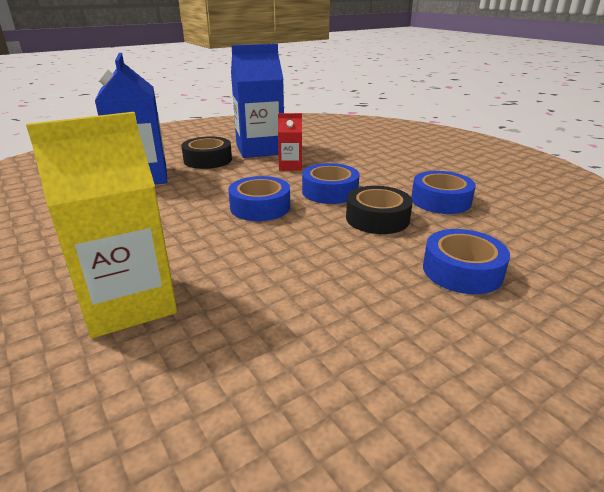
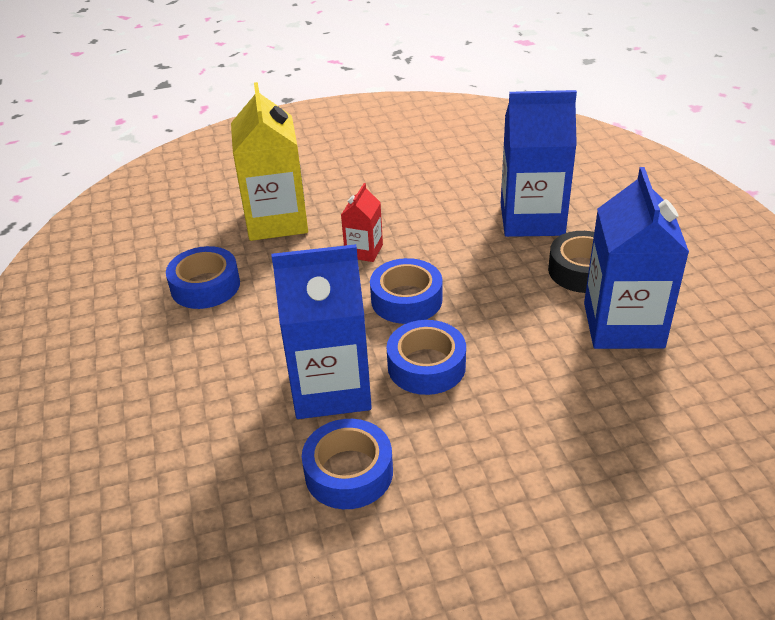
camera: 110 degrees right, 10 degrees up
red carton [278,113,302,170] -> red carton moved to [341,183,383,262]
black tape [346,186,413,234] -> blue carton [271,244,372,419]
blue tape [423,229,510,294] -> blue tape moved to [166,246,240,309]

